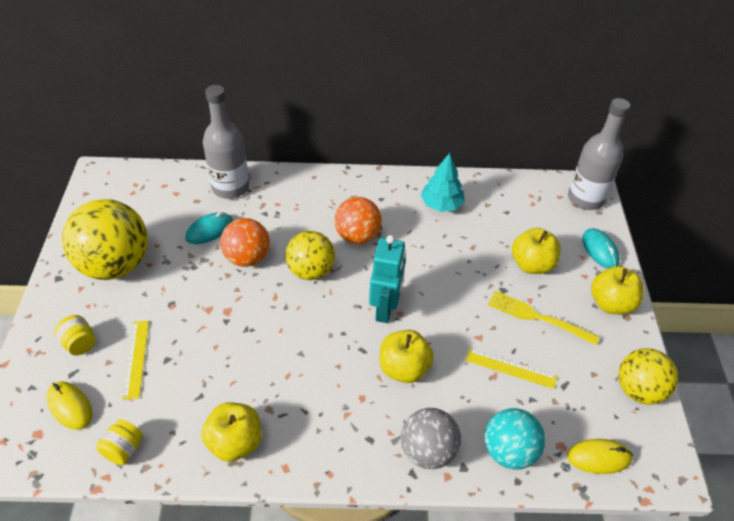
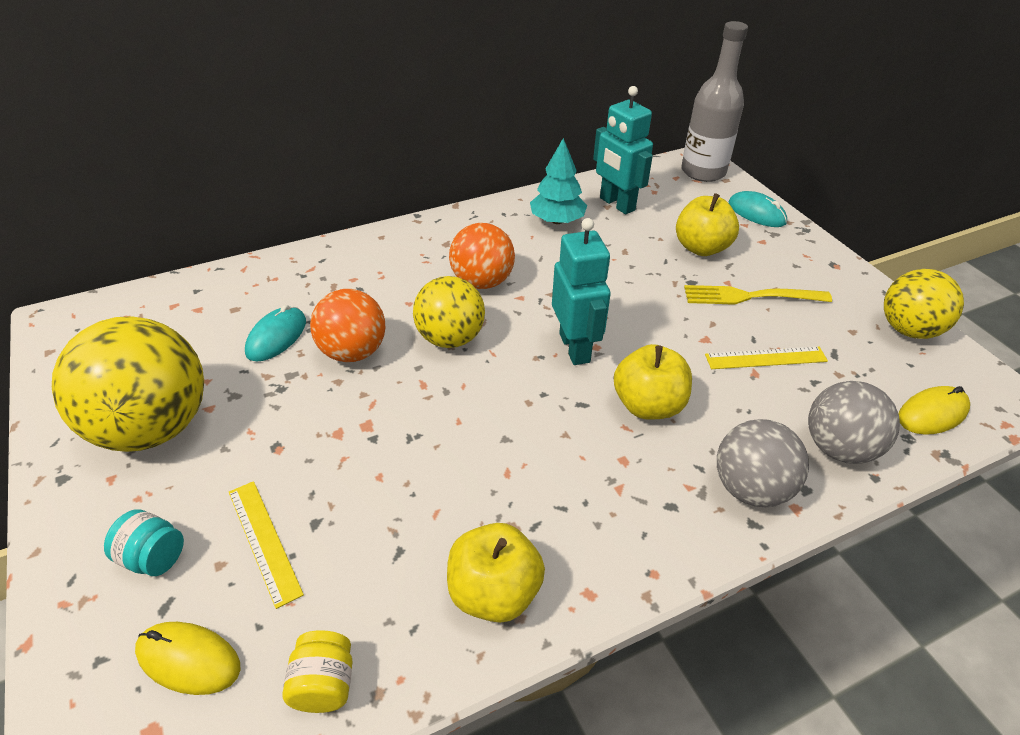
camera: 25 degrees left, 5 degrees down
yellow jar [55,315,95,355] -> turquoise jar [104,509,184,576]
grey bottle [203,85,249,199] -> none
turquoise ball [485,408,545,470] -> grey ball [808,381,900,464]
yellow apple [591,266,644,314] -> none
none -> turquoise robot [593,86,653,215]

